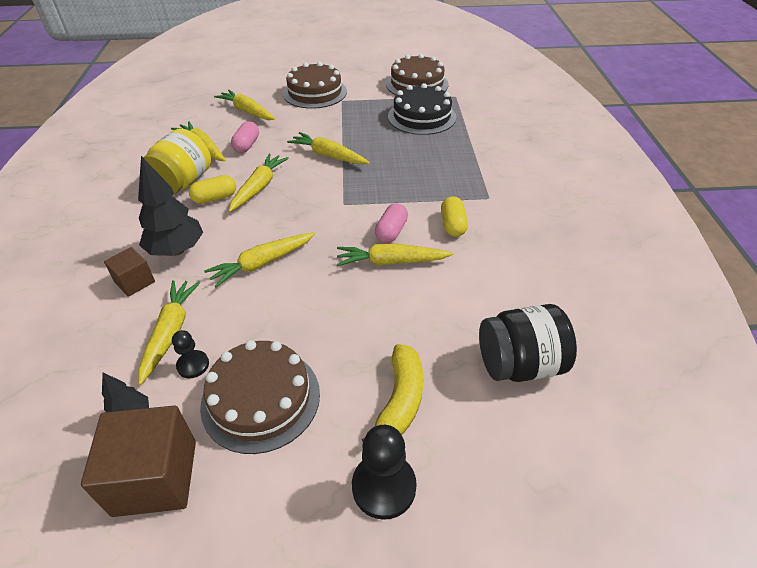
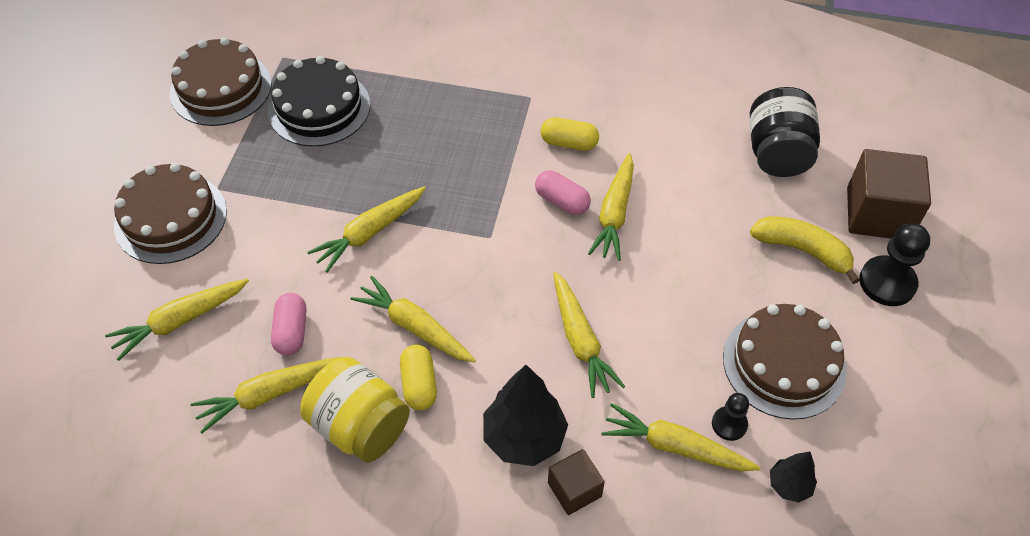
camera: 75 degrees left, 10 degrees up
brown cube [81,405,196,517] -> brown cube moved to [847,149,931,238]
pink capsule [231,121,259,153] -> pink capsule turned 60 degrees clockwise [271,293,306,355]

